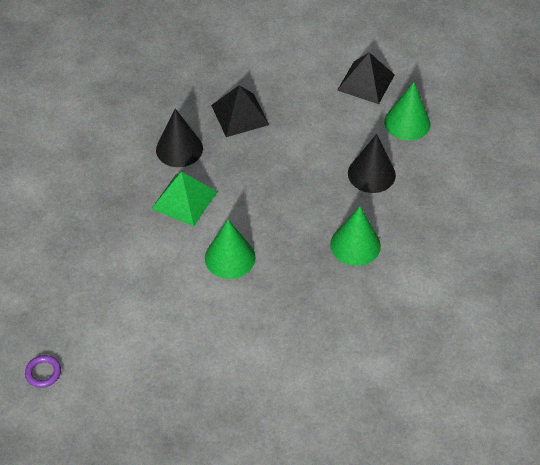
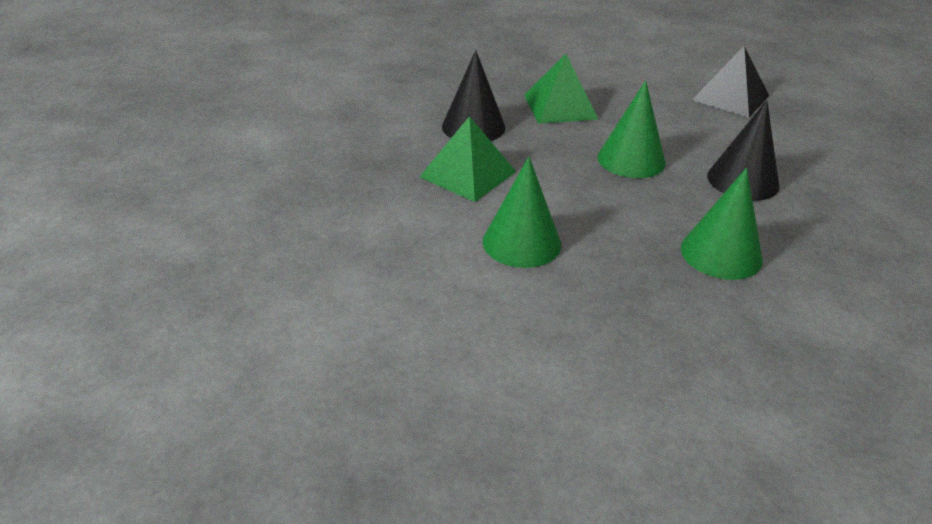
camera: 10 degrees right, 15 degrees down
purple ring [25,355,61,388] -> none
black pyramid [211,85,269,137] -> green pyramid [524,54,599,124]
green cone [384,82,430,141] -> green cone moved to [597,81,666,178]

